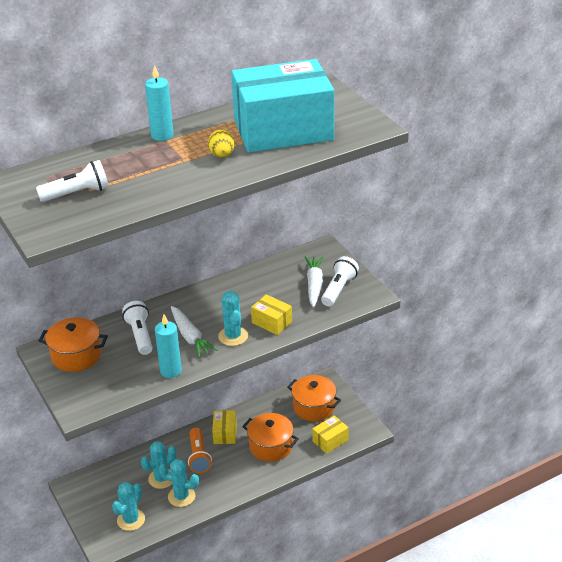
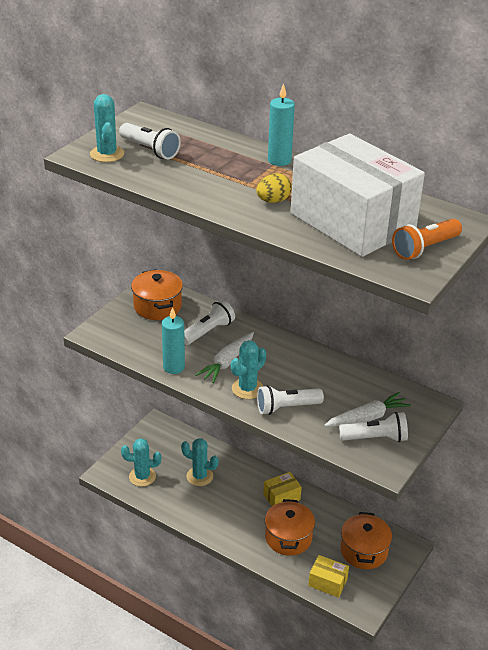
camera: 60 degrees right, 0 degrees up
turquoise cactus [159,459,199,507] -> turquoise cactus moved to [90,94,124,162]
orange flashlight [188,427,212,474] -> orange flashlight moved to [392,219,462,260]
turquoise box [231,59,334,153] -> white box [291,134,425,257]
yellow box [251,294,292,335] -> white flashlight [257,385,324,415]

